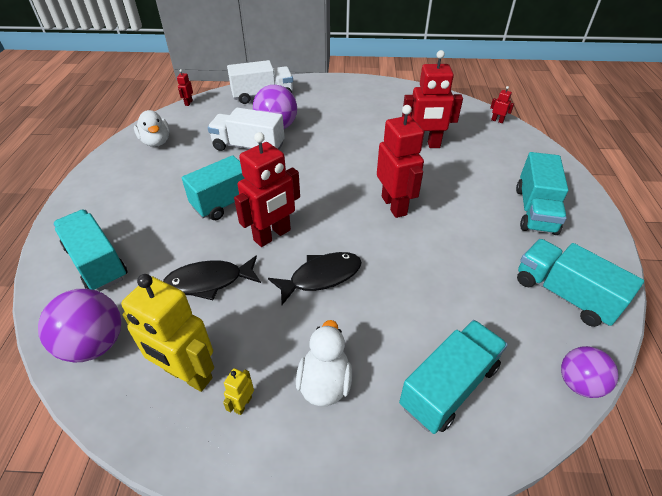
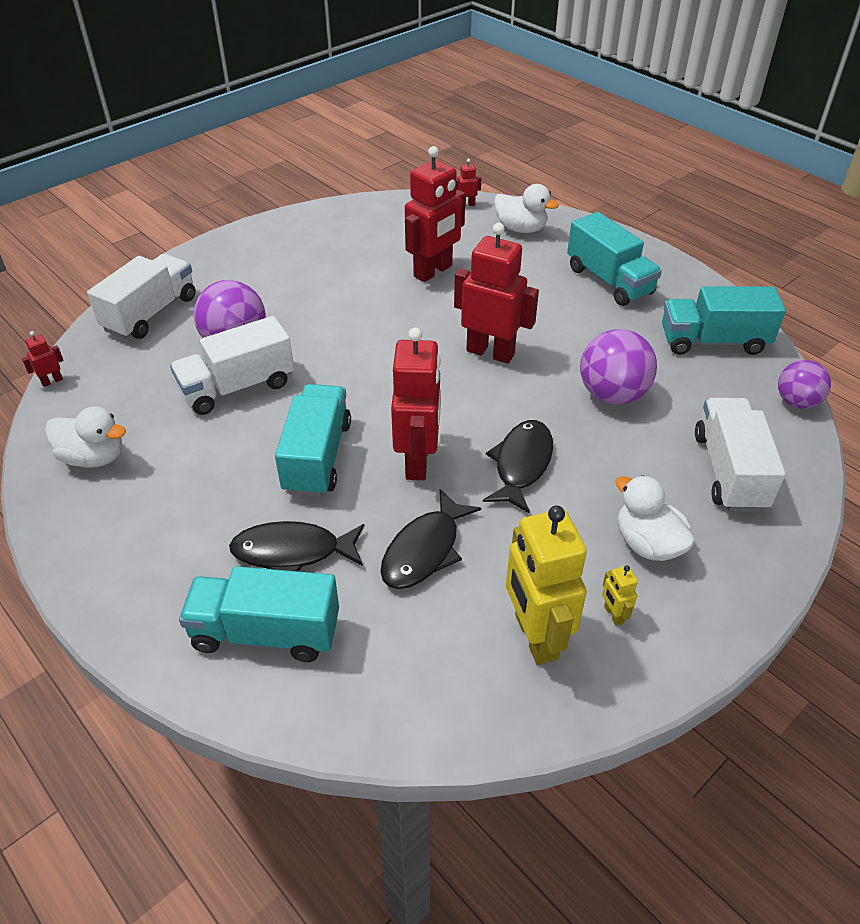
camera: 45 degrees left, 0 degrees up
purple ball [38,289,121,363] -> purple ball moved to [580,329,657,405]
yellow robot [121,274,214,392] -> yellow robot turned 90 degrees clockwise [506,505,587,665]
red robot [177,69,193,106] -> red robot turned 90 degrees clockwise [22,331,64,387]
turquoise truck [399,320,508,434] -> white truck [695,398,786,512]
none -> black fish [229,521,364,571]
none -> white duck [494,184,559,233]

